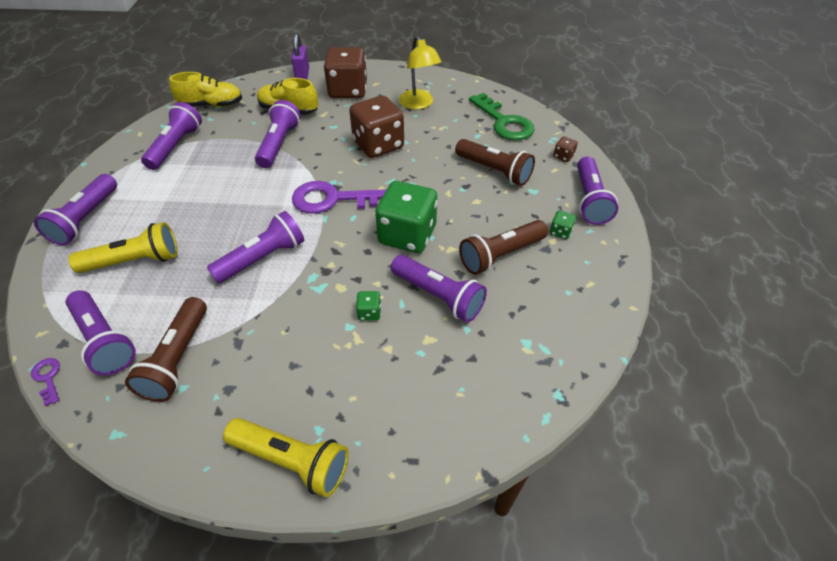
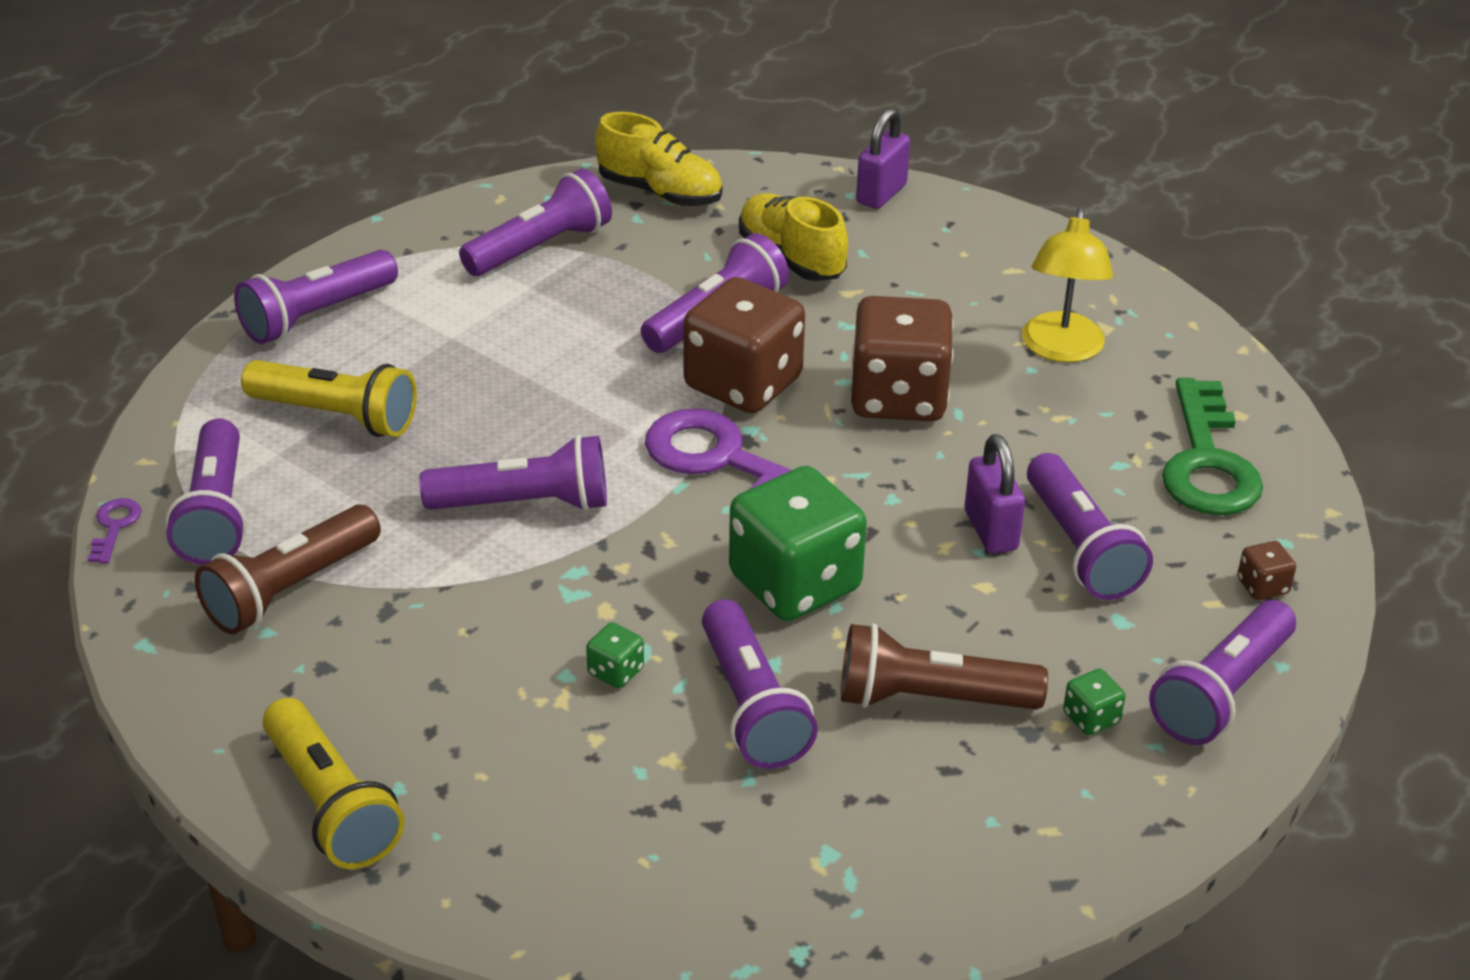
camera: 35 degrees right, 10 degrees down
brown dice [324,47,367,98] -> brown dice moved to [683,277,805,413]
brown flashlight [455,139,535,186] -> purple flashlight [1027,453,1153,600]
none -> purple padlock [965,434,1025,554]

